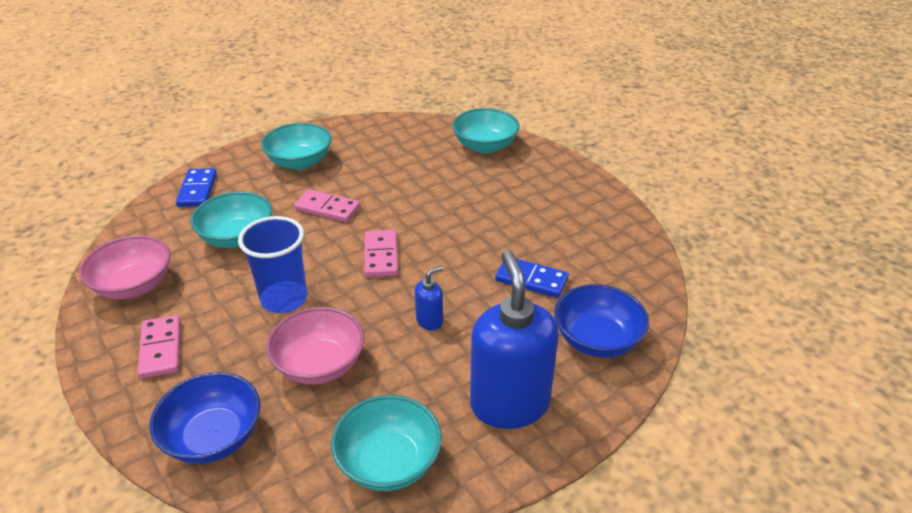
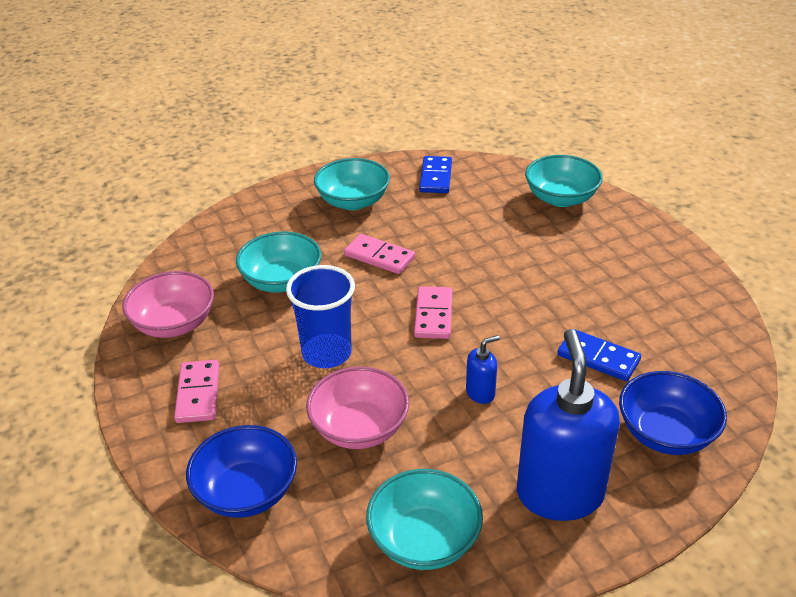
camera: 10 degrees right, 0 degrees up
blue domino [176,168,217,207] -> blue domino moved to [419,156,452,193]

